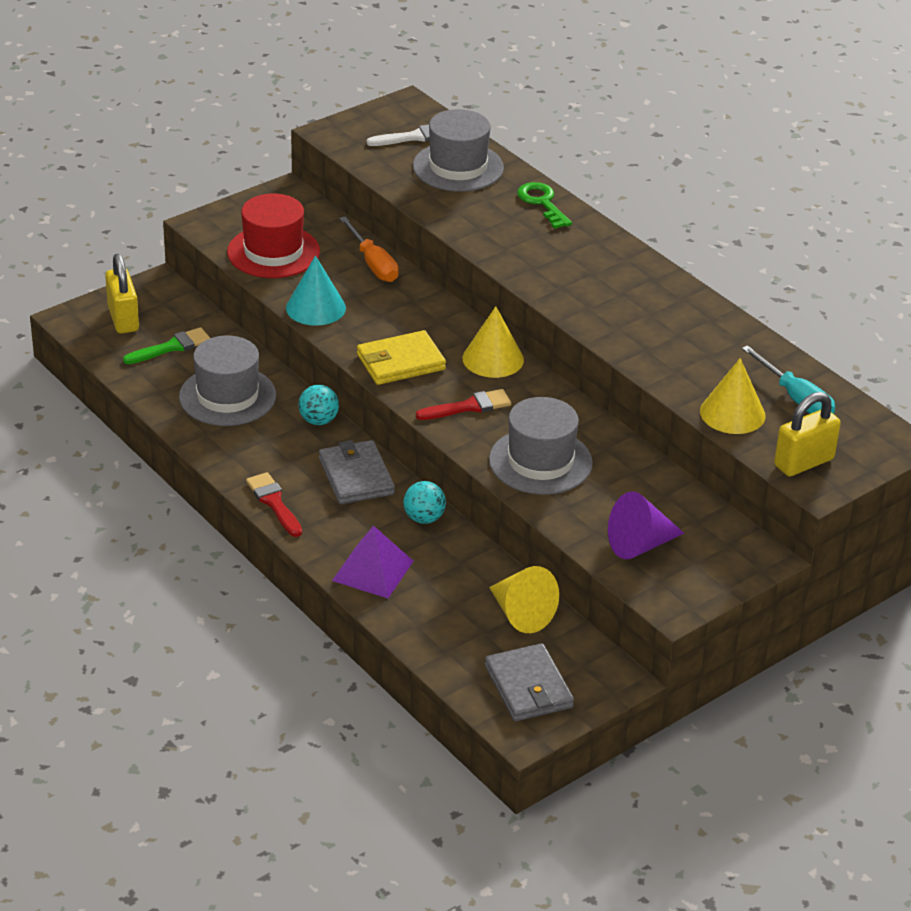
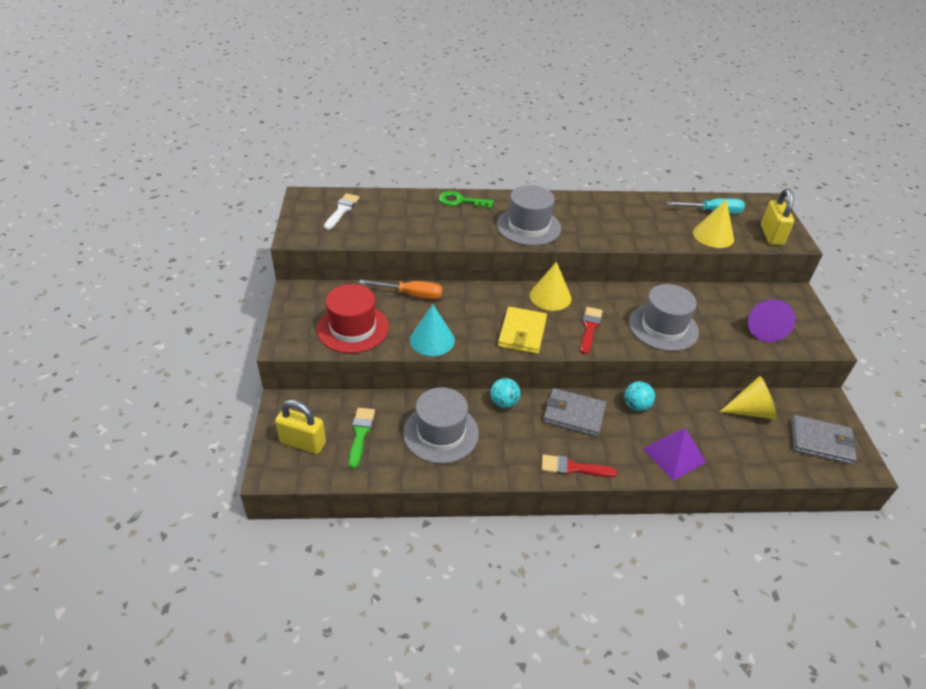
camera: 55 degrees left, 5 degrees up
grey hat [413,109,504,192] -> grey hat moved to [497,185,561,246]

